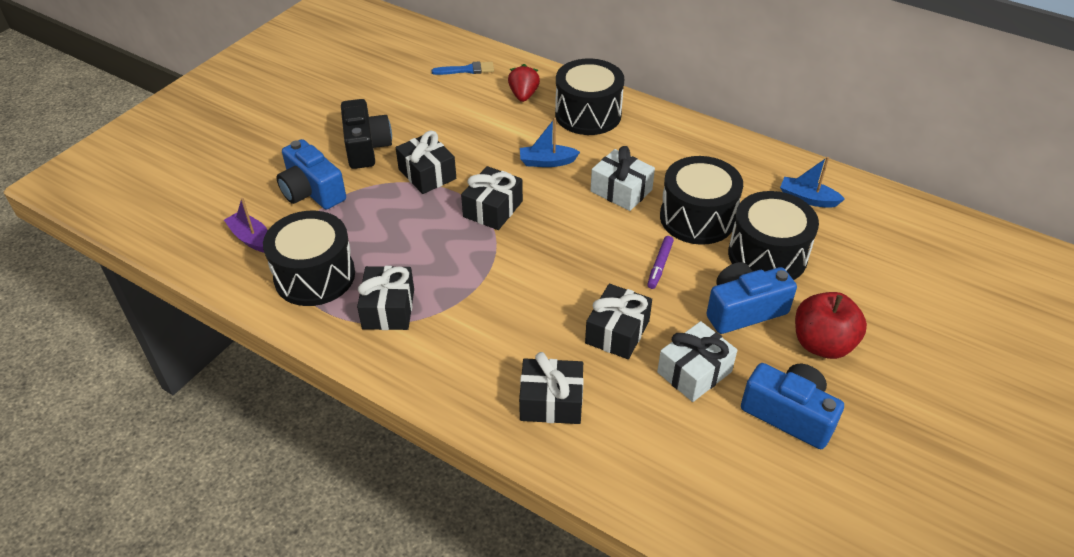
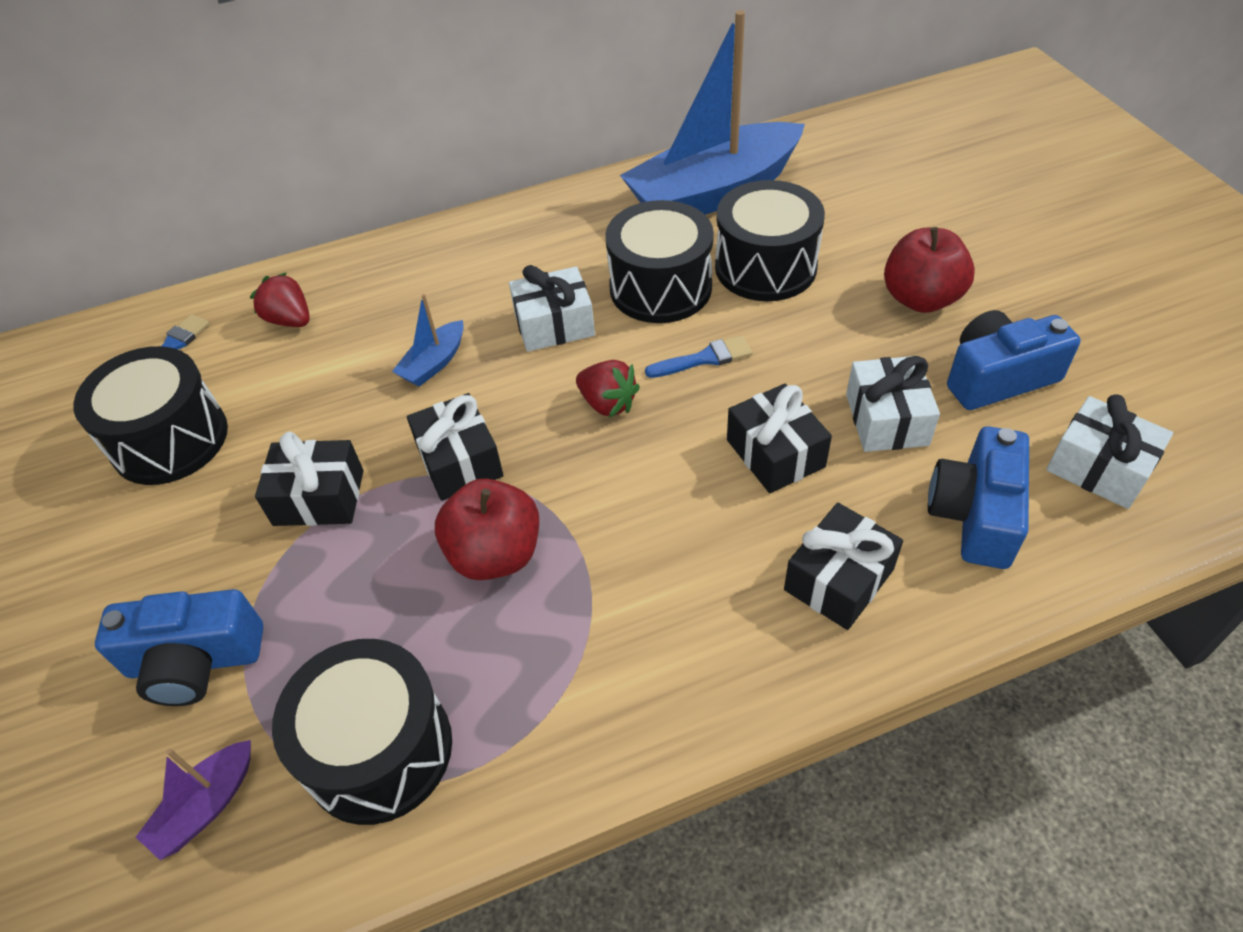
camera: 50 degrees left, 5 degrees up
purple boat [224,198,268,253] -> purple boat turned 45 degrees counterclockwise [136,740,251,860]
black camera [341,99,392,169] -> none
black gift [357,266,414,330] -> none
black drum [555,59,624,135] -> black drum moved to [73,346,228,485]
purple marker [647,236,674,289] -> blue brush [645,335,753,378]
blue camera [706,262,797,334] -> blue camera moved to [928,426,1029,569]
blue boat [780,157,845,208] -> blue boat [620,10,805,215], size x2.48
none -> red apple [435,479,539,580]
none -> red strawberry [576,360,640,418]
none -> white gift [1046,395,1173,509]

